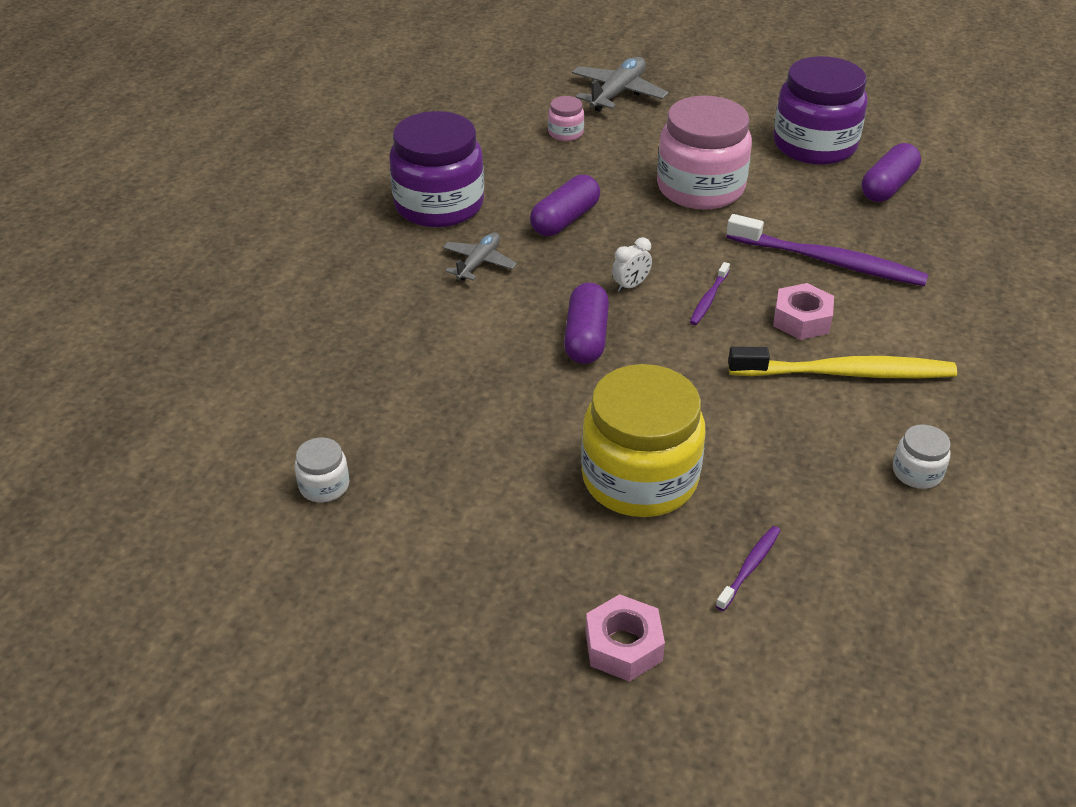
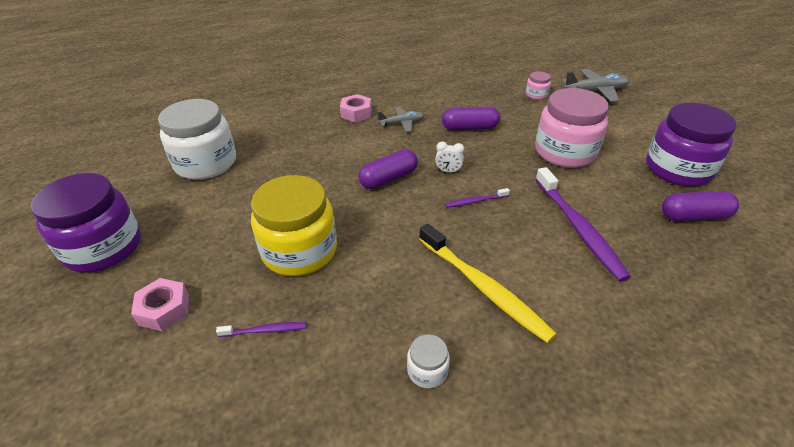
camera: 50 degrees right, 0 degrees up
white jar [295,438,349,502] -> white jar [158,99,236,180], size x2.33
purple jar [389,111,484,227] -> purple jar moved to [31,173,141,273]
pink nut [773,283,834,340] -> pink nut moved to [340,94,372,122]

